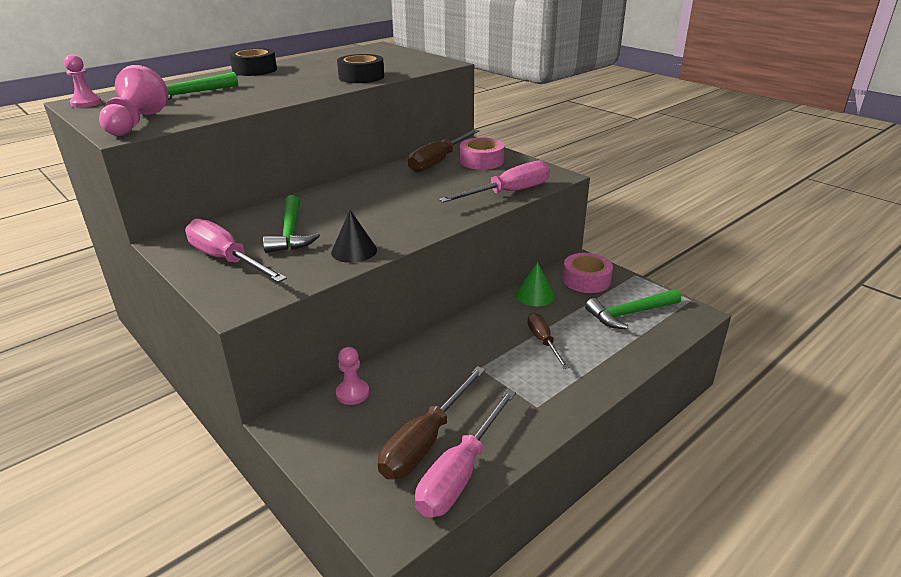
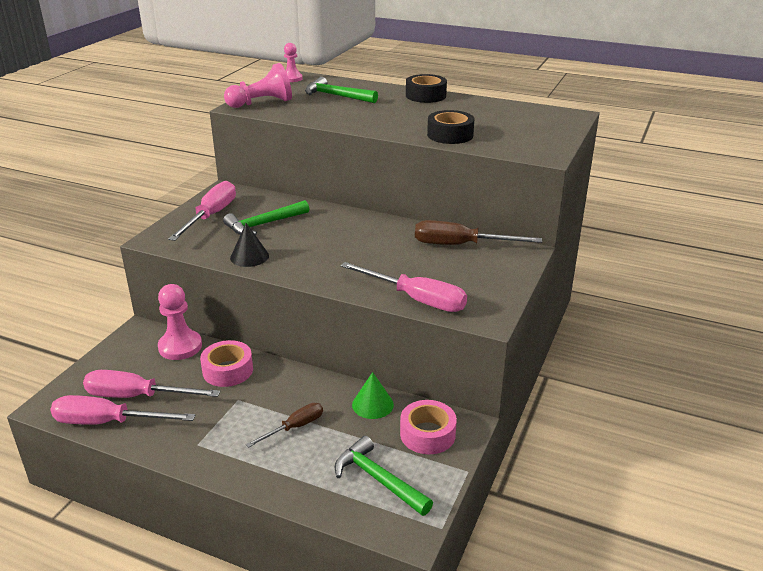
camera: 65 degrees right, 0 degrees up
pink pawn [336,347,369,405] -> pink pawn [158,284,202,360], size x1.63
brown screwdriver [378,366,485,480] -> pink screwdriver [83,370,220,398]
pink tape [460,138,504,170] -> pink tape moved to [200,340,253,387]

